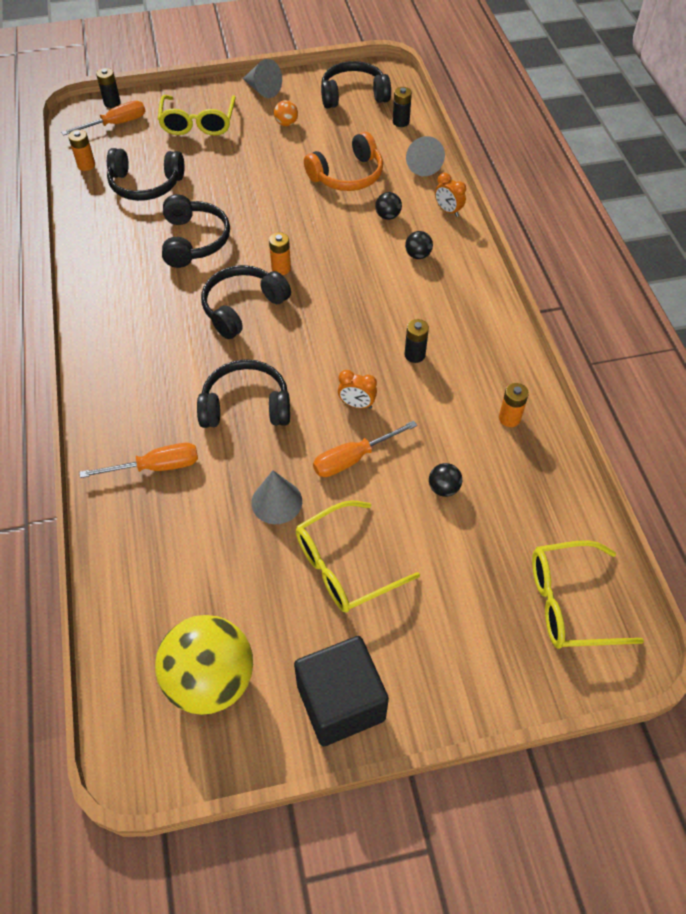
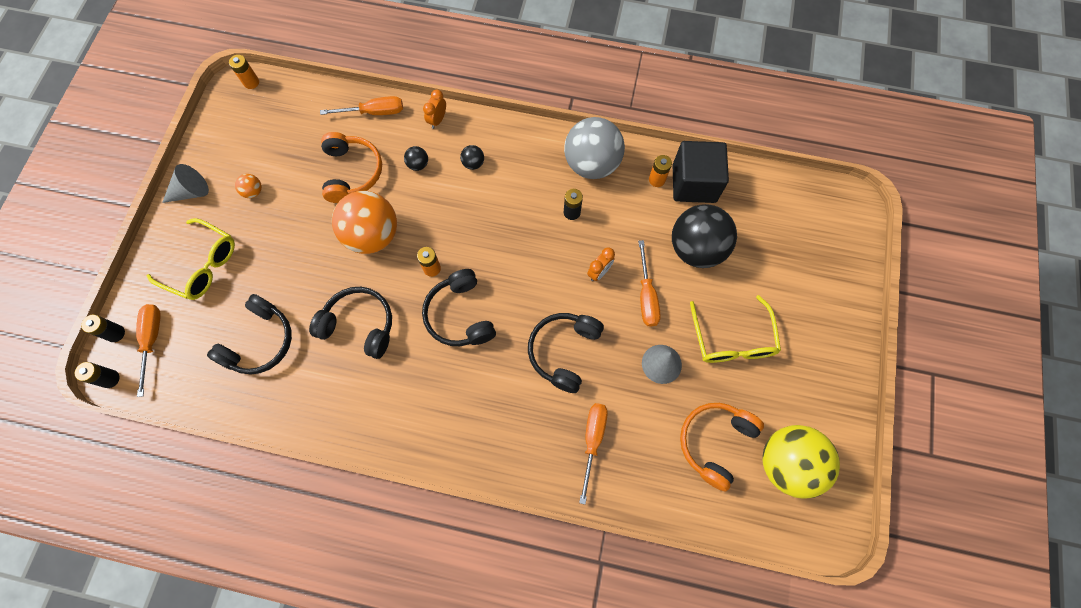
camera: 65 degrees left, 15 degrees up
orange battery [68,130,95,171] -> orange battery moved to [229,55,259,89]
black cube [294,636,389,746] -> black cube moved to [673,141,729,203]
black headphones [321,61,391,108] -> none
black battery [393,87,412,127] -> black battery moved to [74,362,120,388]
grey cone [406,136,445,176] -> orange screwdriver [320,96,403,115]
black ball [429,463,462,497] -> black ball [672,204,737,268], size x2.45
orange clock [435,173,466,217] -> orange clock turned 135 degrees clockwise [423,89,446,129]
yellow glasses [532,541,644,649] -> none
none -> orange ball [332,191,397,254]
none -> grey ball [564,117,625,179]
none -> orange headphones [680,403,764,492]

